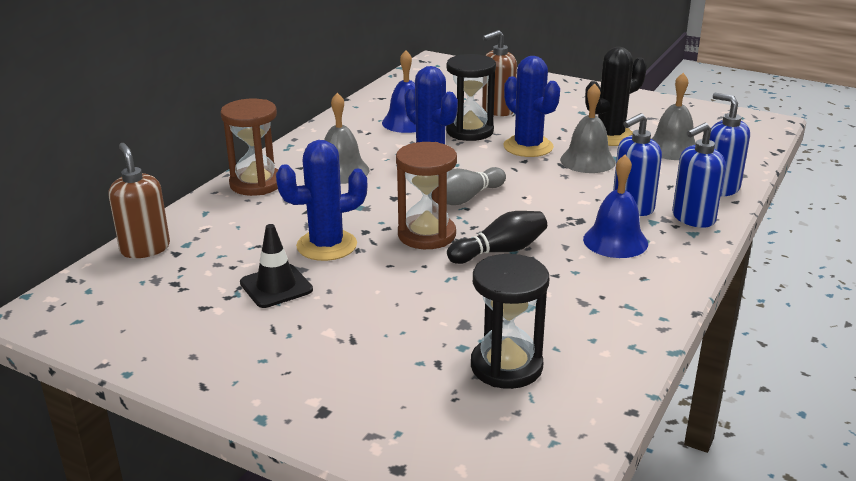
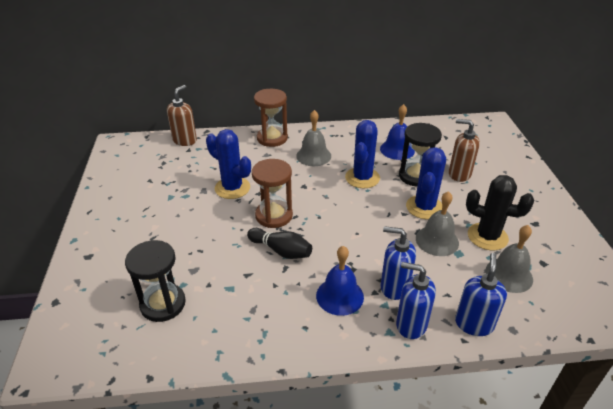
camera: 55 degrees right, 10 degrees up
black traffic cone [240,224,313,308] -> none
grey bowling pin [430,167,506,205] -> none

